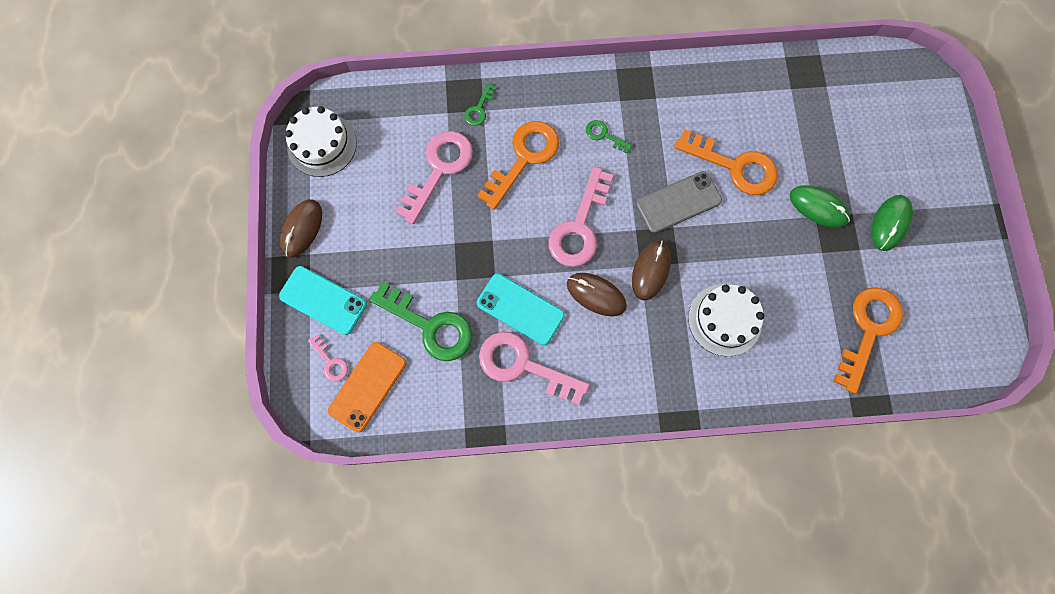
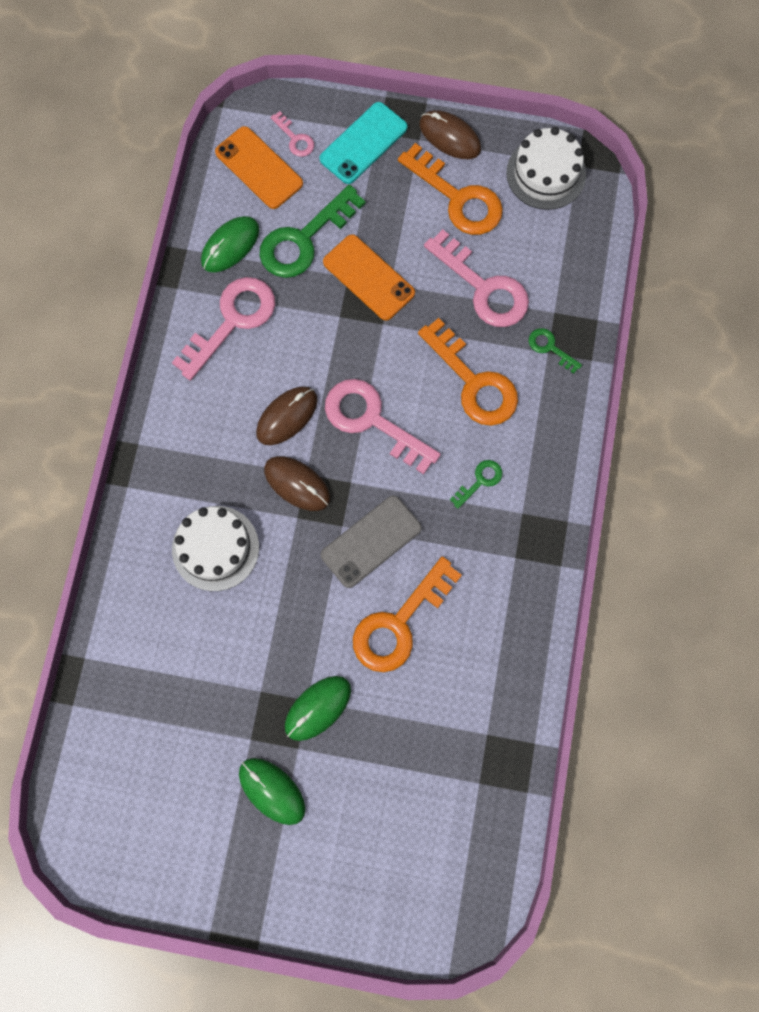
camera: 105 degrees right, 0 degrees up
pink key [308,334,348,382] -> pink key turned 105 degrees counterclockwise [271,111,314,157]
turquoise phone [477,273,565,345] -> none
grey phone [636,171,722,233] -> grey phone turned 60 degrees clockwise [321,495,422,588]
orange key [833,287,903,394] -> orange key moved to [398,143,503,235]
none -> green mouse [201,216,259,272]
none -> orange phone [323,234,415,320]

